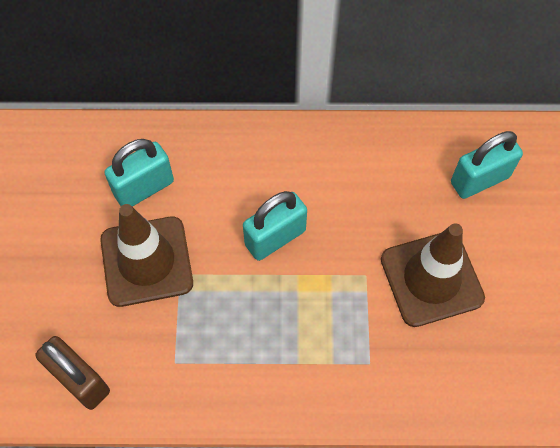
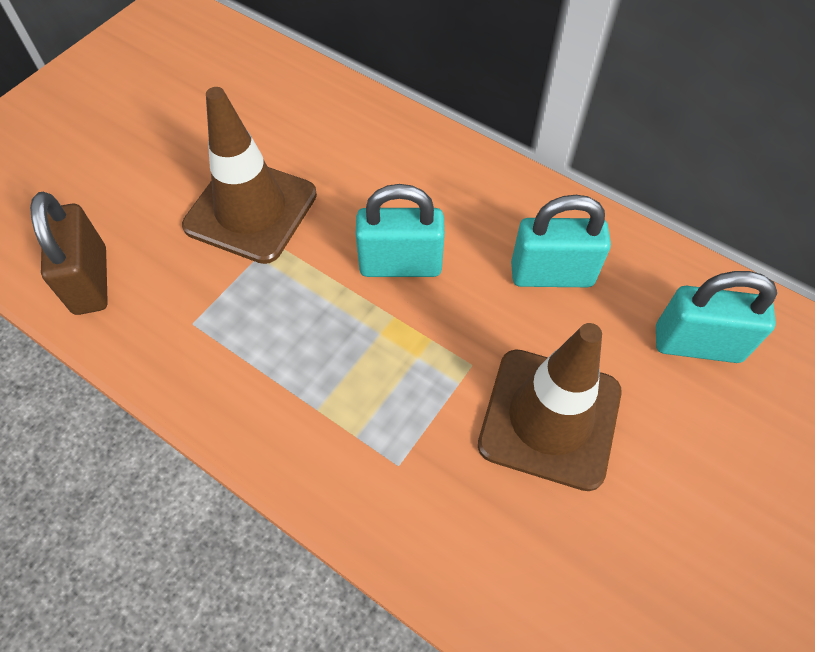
camera: 35 degrees right, 5 degrees down
turquoise padlock [104,139,174,207] -> turquoise padlock moved to [511,195,611,287]

